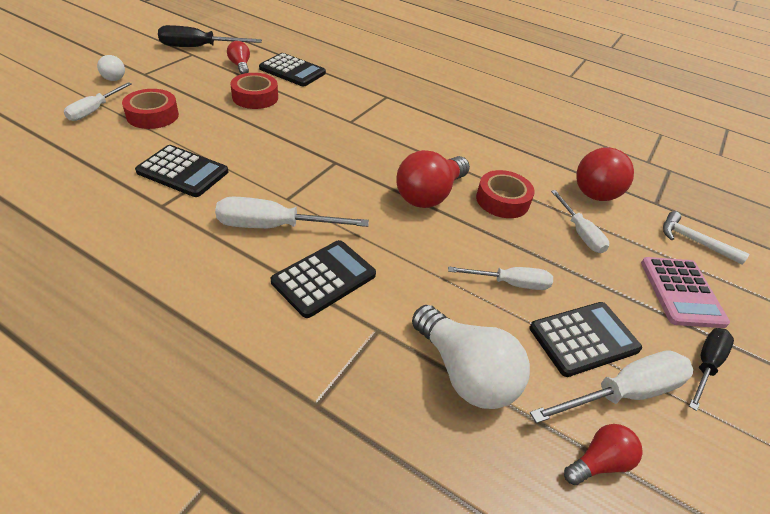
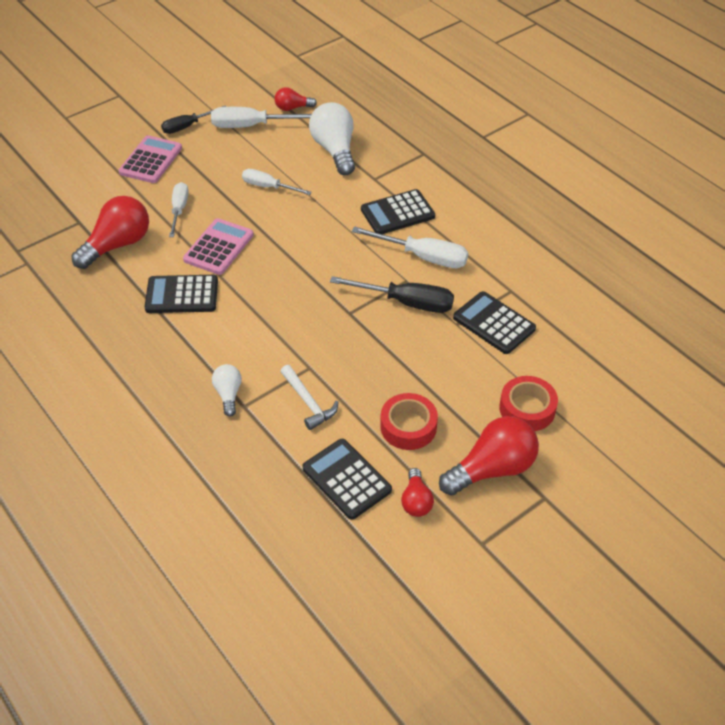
camera: 155 degrees left, 5 degrees up
white screwdriver [64,82,132,121] -> none
white light bulb [97,55,125,81] -> white light bulb moved to [212,364,242,417]
black screwdriver [158,25,262,47] -> black screwdriver moved to [330,276,454,313]
red light bulb [396,150,470,208] -> red light bulb moved to [439,416,539,495]
red tape [476,170,535,218] -> pink calculator [183,218,254,275]
black calculator [530,302,642,377] -> black calculator moved to [145,275,218,313]
white hammer [663,211,749,265] -> white hammer moved to [280,365,338,430]

